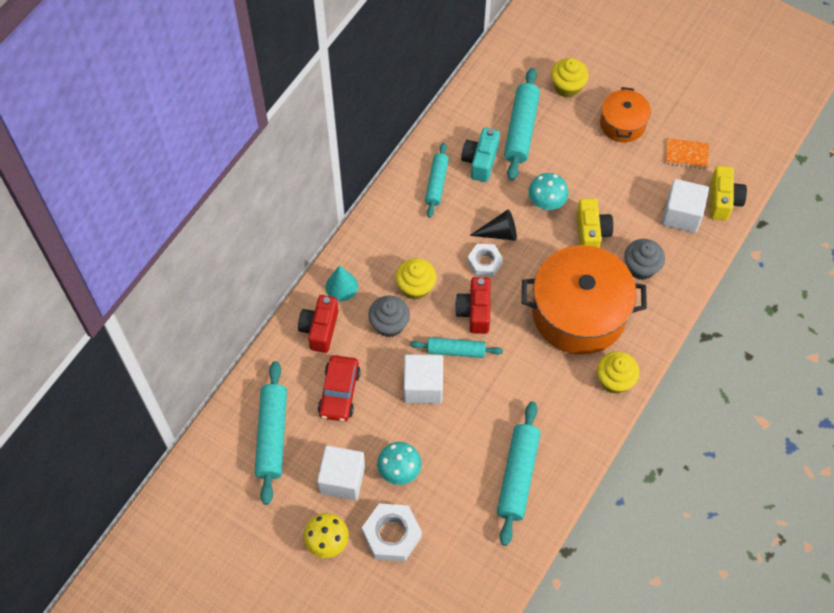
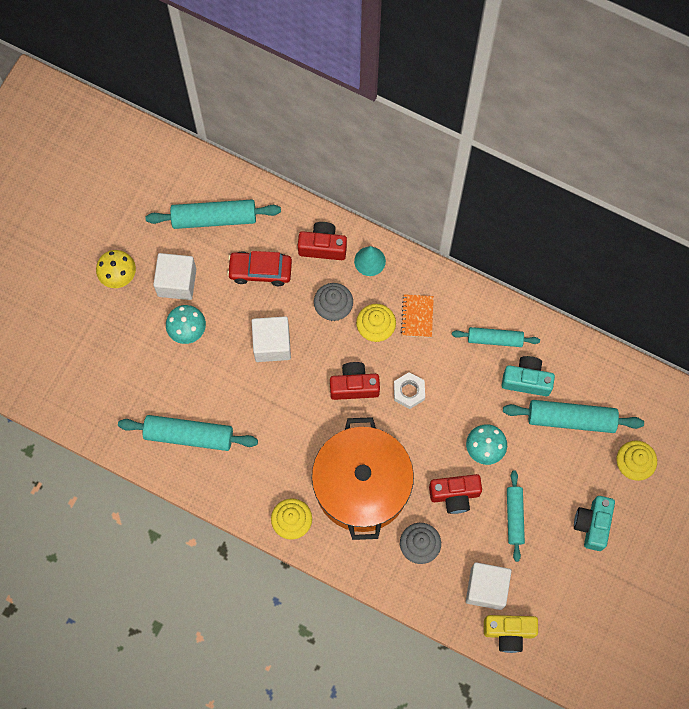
camera: 85 degrees right, 10 degrees up
white nut [362,503,422,562] -> none
turquoise rolling pin [410,337,503,358] -> turquoise rolling pin moved to [507,470,525,562]
black cone [469,209,517,241] -> none
yellow camera [577,198,613,248] -> red camera [429,474,482,514]
orange pot [600,87,651,143] -> turquoise camera [574,496,615,551]
orange notebook [665,138,709,169] -> orange notebook moved to [401,294,434,337]

